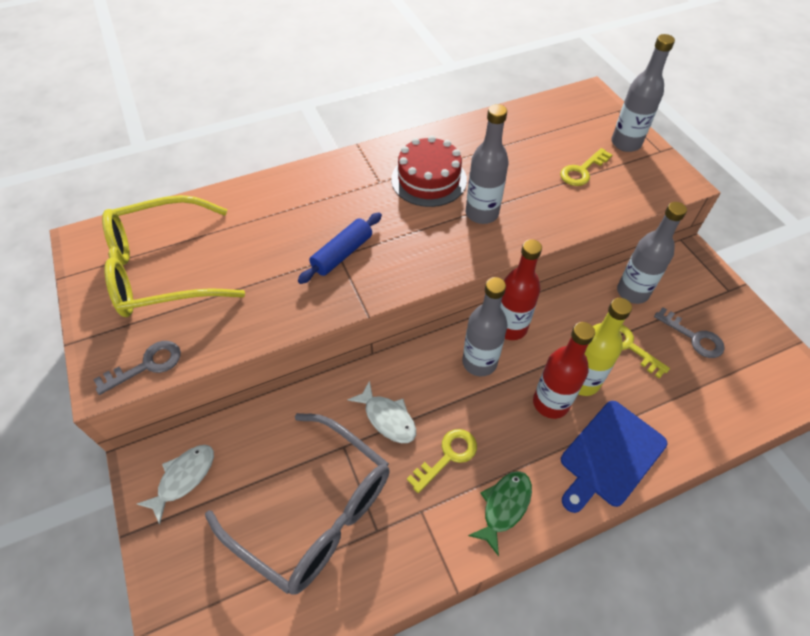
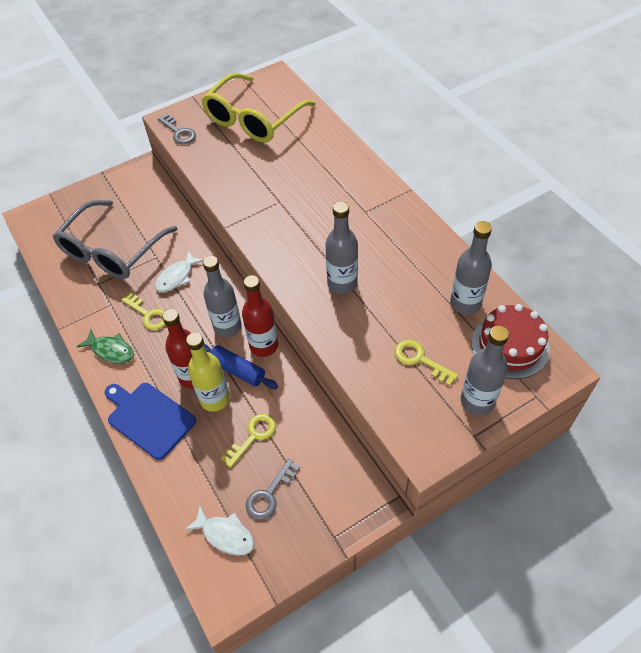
camera: 85 degrees right, 0 degrees up
yellow glasses [102,195,245,317] -> yellow glasses turned 120 degrees counterclockwise [201,73,316,143]
white fish [137,445,214,524] -> white fish moved to [184,506,255,556]
blue rolling pin [298,212,382,284] -> blue rolling pin moved to [204,344,278,389]
red cake [391,136,467,207] -> red cake moved to [471,304,550,379]
grey bottle [617,202,687,304] -> grey bottle moved to [450,221,492,315]

